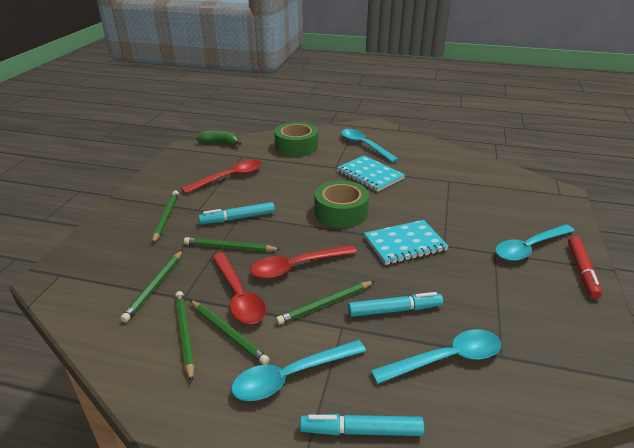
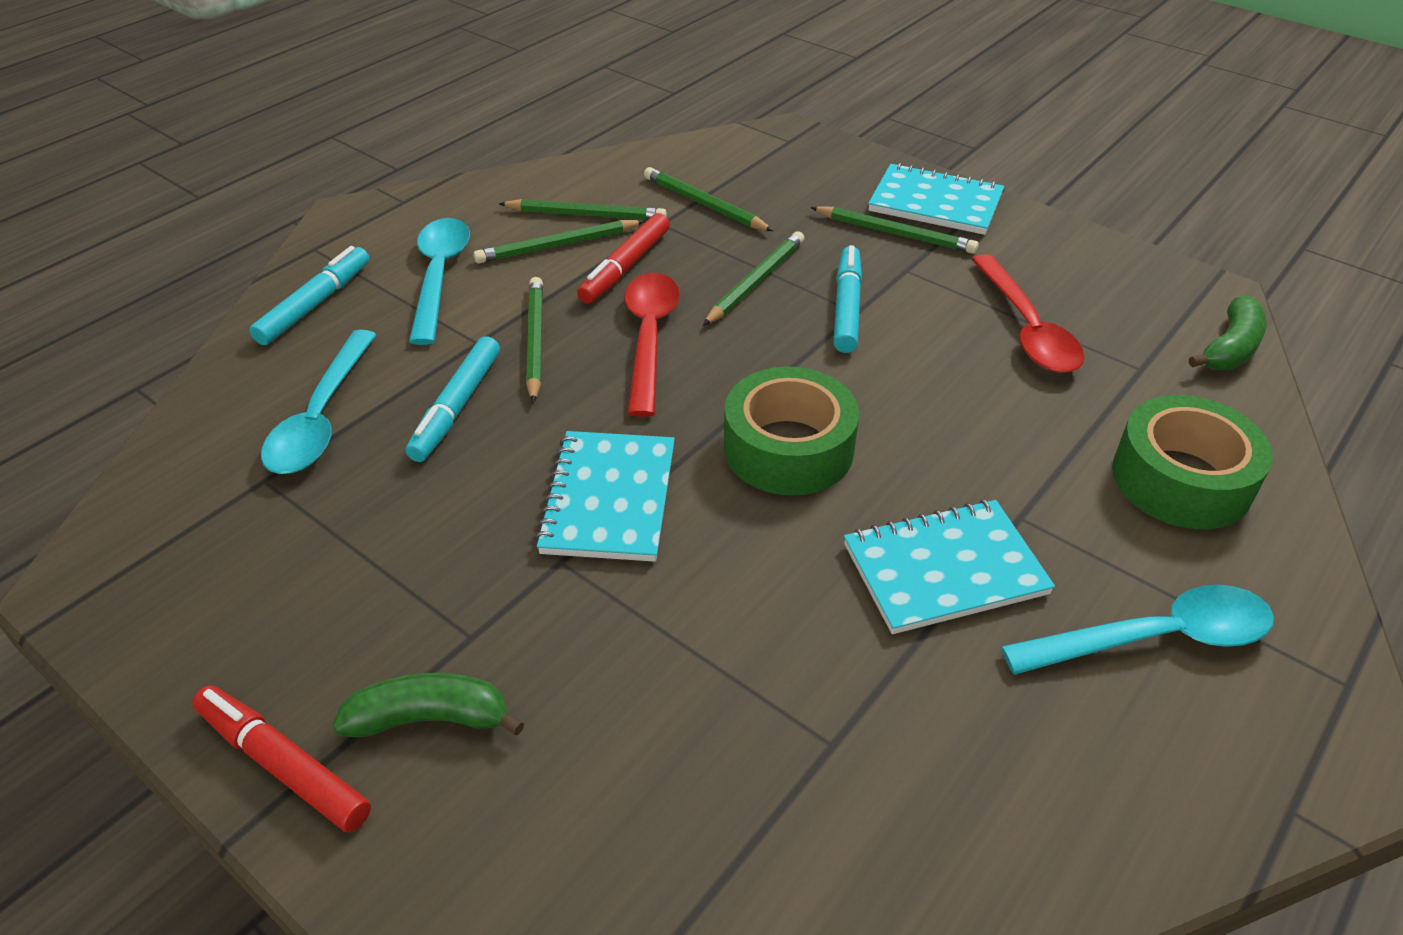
camera: 115 degrees right, 10 degrees up
red spoon [212,253,266,324] -> red marker [577,213,670,304]
turquoise spoon [495,224,575,261] -> green banana [332,673,524,738]
none -> turquoise notebook [868,163,1004,235]

